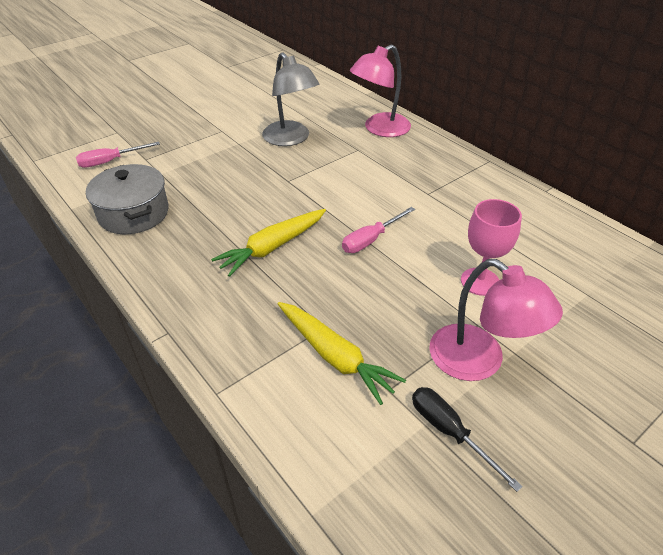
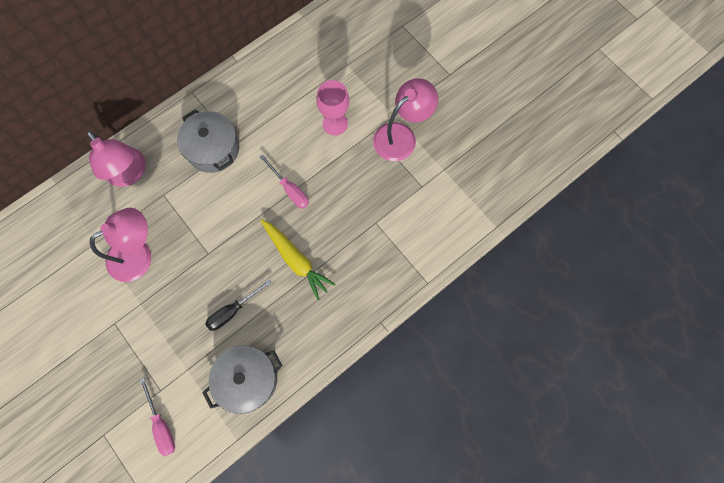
camera: 90 degrees left, 30 degrees up
grey lamp [262,52,319,146] -> pink lamp [90,208,151,282]
yellow carrot [278,302,406,405] -> none
black screwdriver [412,387,523,492] -> black screwdriver moved to [205,279,272,331]
none -> grey pot [177,109,239,173]

